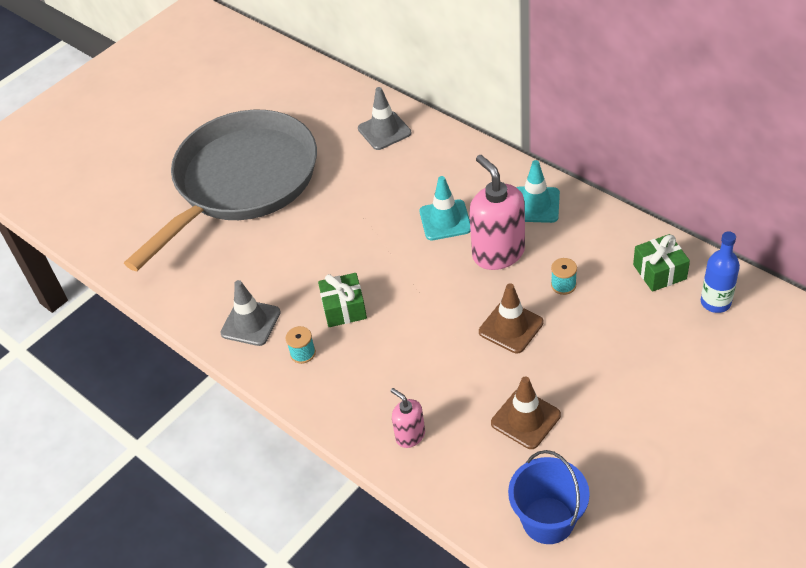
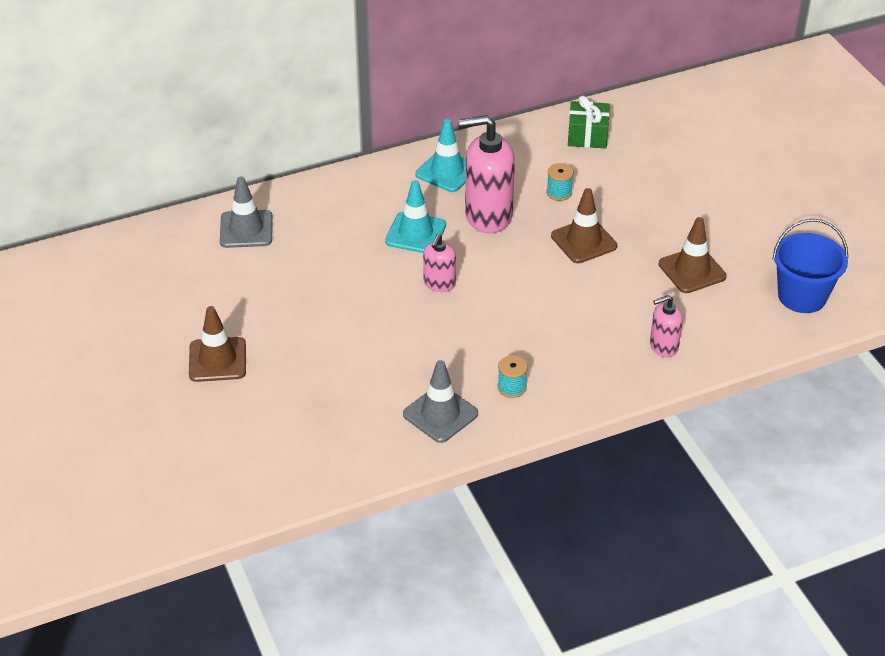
camera: 70 degrees left, 5 degrees down
grey pan [124,110,317,271] -> brown traffic cone [189,306,246,382]
green gift [318,273,367,327] -> none
blue bottle [701,231,740,313] -> none
none -> pink soap dispenser [423,234,456,292]

